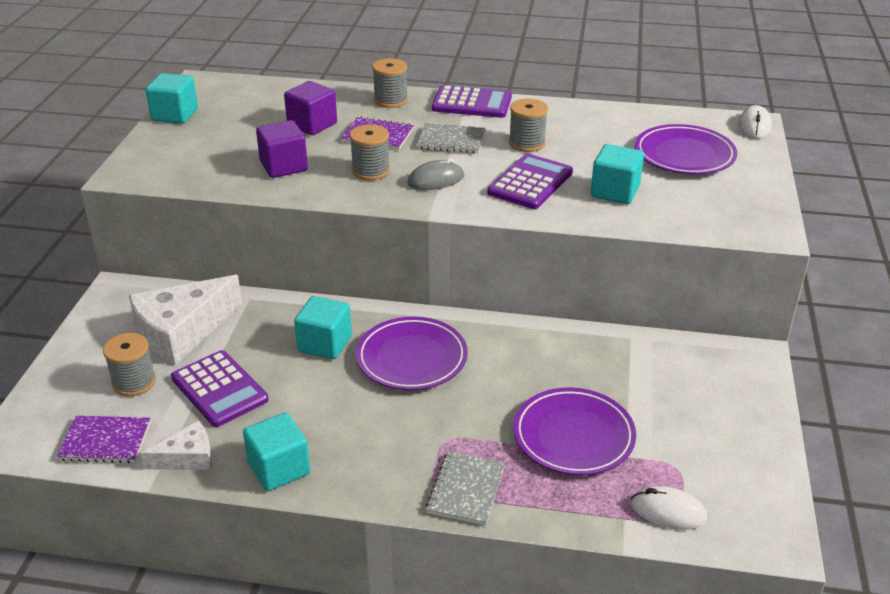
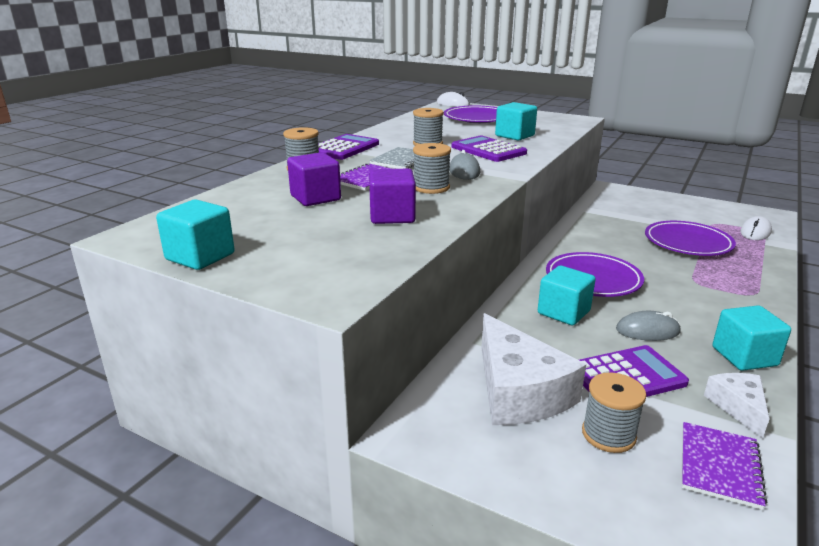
camera: 70 degrees left, 10 degrees down
grey notebook [426,451,505,525] -> none
none -> grey mouse [616,311,681,341]

